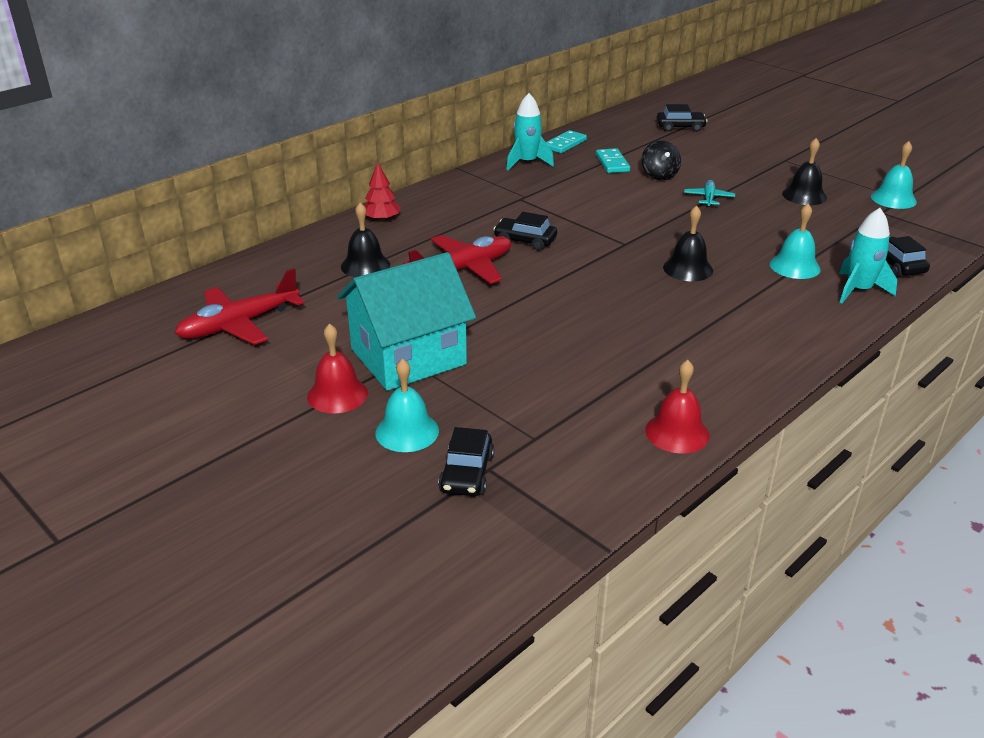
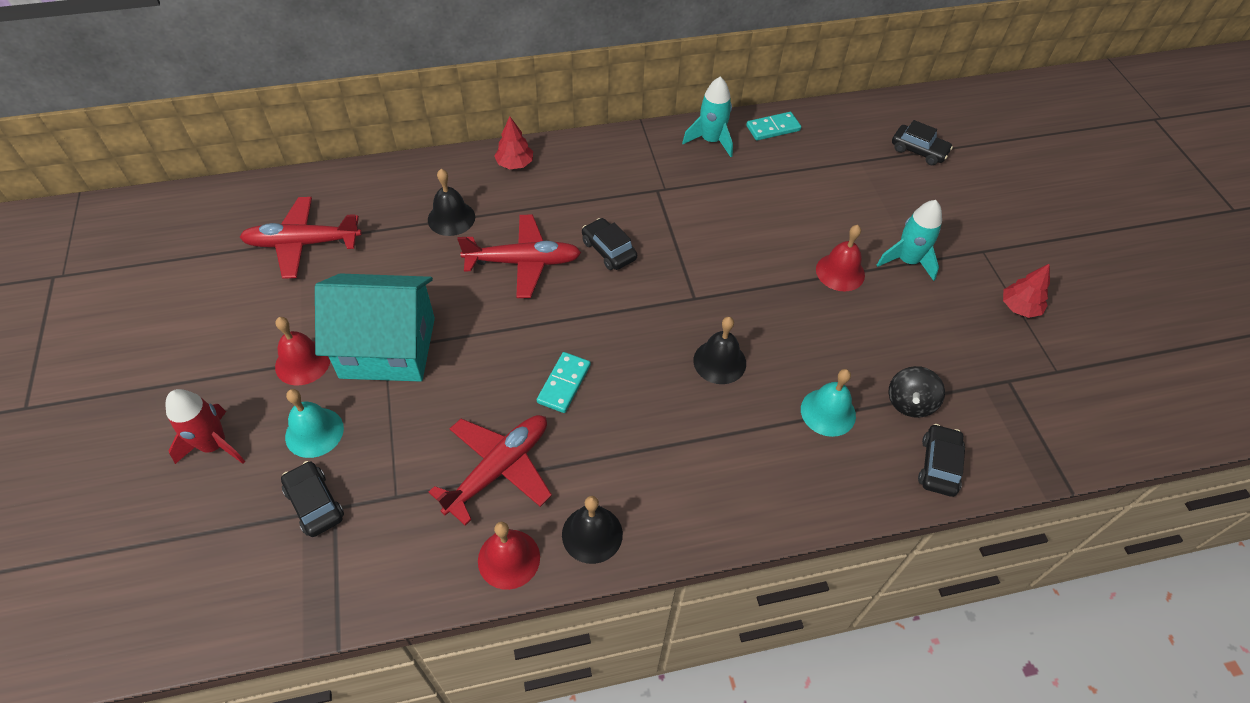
camera: 30 degrees right, 20 degrees up
black car [438,427,494,496] -> black car turned 105 degrees clockwise [281,461,344,537]
turquoise domino [596,148,630,173] -> turquoise domino moved to [537,352,591,413]
black spinning top [642,141,681,180] -> black spinning top moved to [889,366,945,418]
turquoise plane [684,180,735,207] -> red bell [816,225,865,291]
black bell [782,138,827,205] -> black bell moved to [562,496,623,564]
turquoise rocket [839,208,897,303] -> turquoise rocket moved to [877,200,942,281]
turquoise bell [871,141,917,209] -> none
none -> red rocket [165,389,245,464]
none -> red plane [429,415,552,526]
none -> red tree [1003,263,1050,318]

